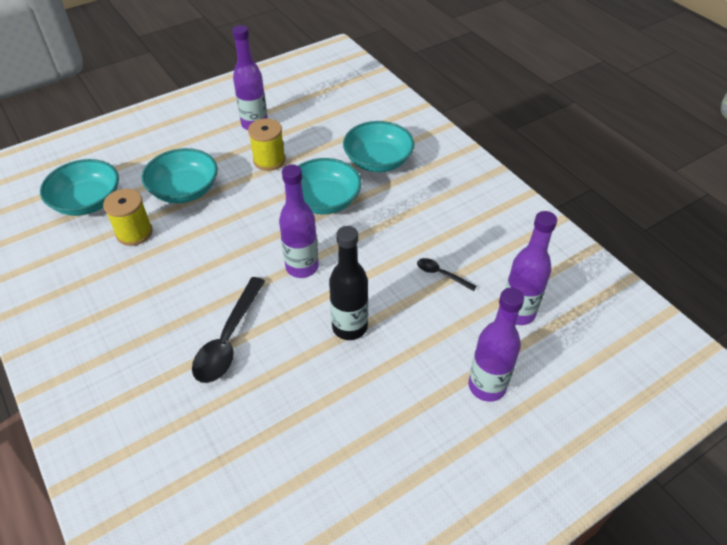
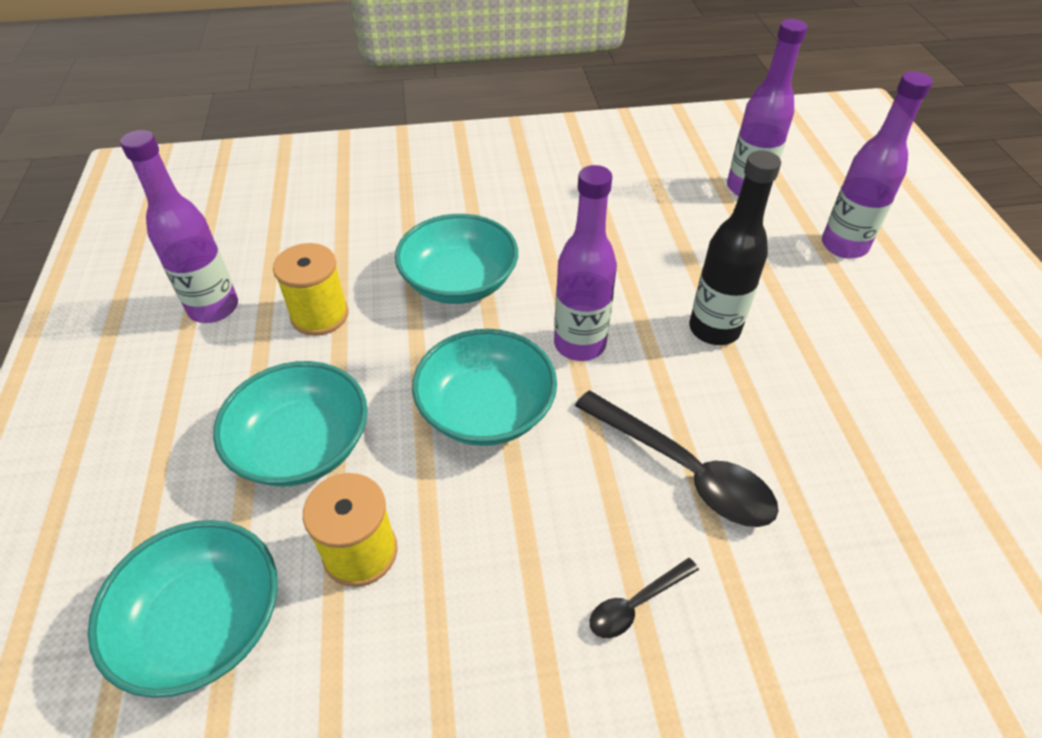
camera: 65 degrees left, 0 degrees up
turquoise bowl [343,121,414,172] -> turquoise bowl moved to [412,329,557,446]
black spoon [417,258,477,291] -> black spoon moved to [590,558,699,638]

